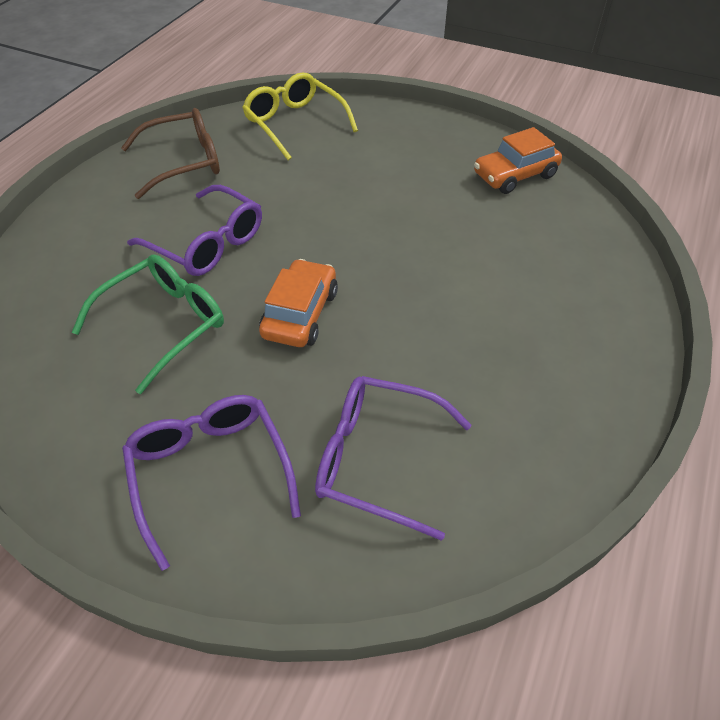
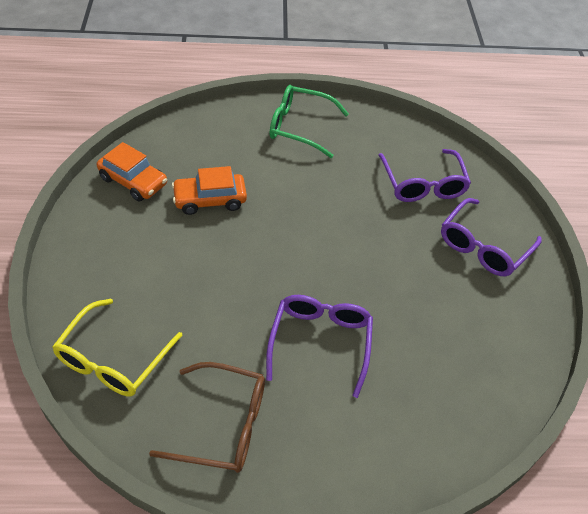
camera: 120 degrees left, 0 degrees up
green glasses [72,254,224,394] -> green glasses moved to [270,85,349,158]
brown glasses [121,108,220,199] -> brown glasses turned 150 degrees clockwise [149,362,265,473]
orange car [259,259,338,347] -> orange car moved to [172,166,247,215]

